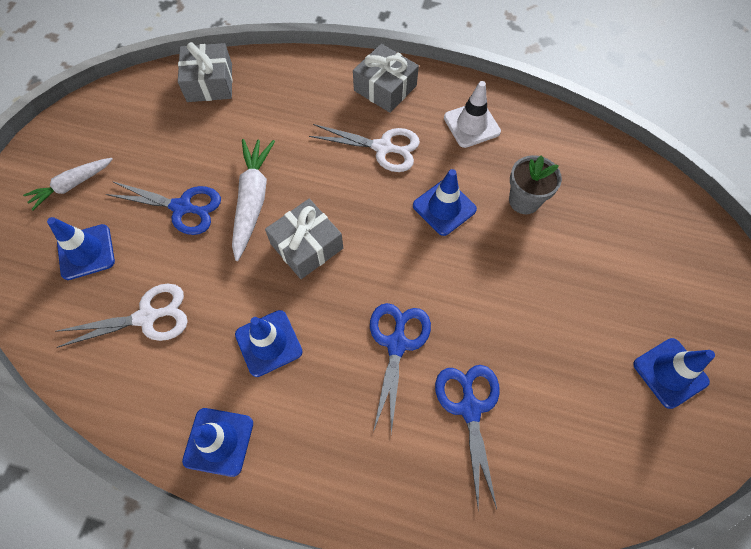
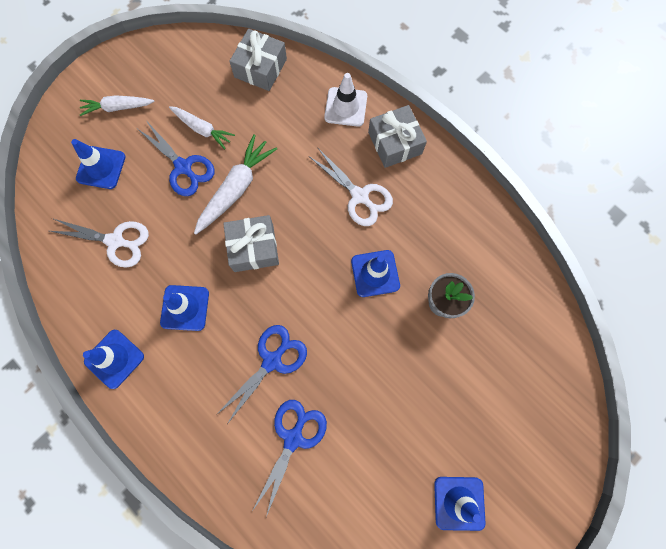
camera: 30 degrees right, 10 degrees up
white traffic cone [444,81,501,148] -> white traffic cone moved to [324,73,367,127]
none -> white carrot [169,106,235,149]

